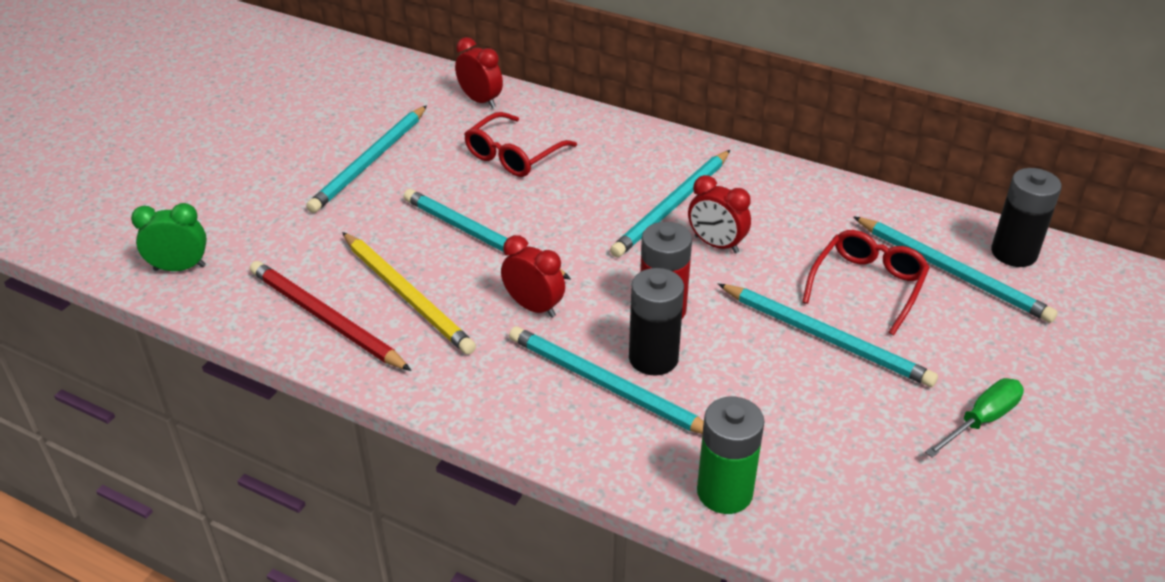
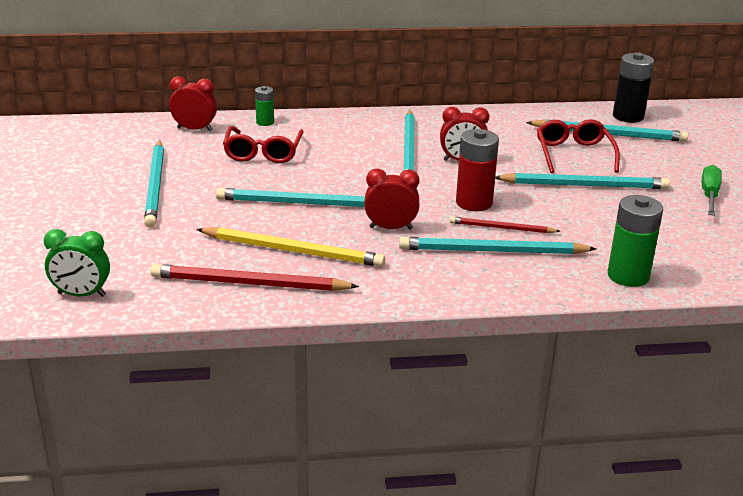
camera: 35 degrees left, 10 degrees down
green clock [131,203,207,271] -> green clock turned 135 degrees counterclockwise [44,229,110,297]
black battery [629,268,684,376] -> red pencil [450,216,561,233]
none -> green battery [255,86,274,126]

